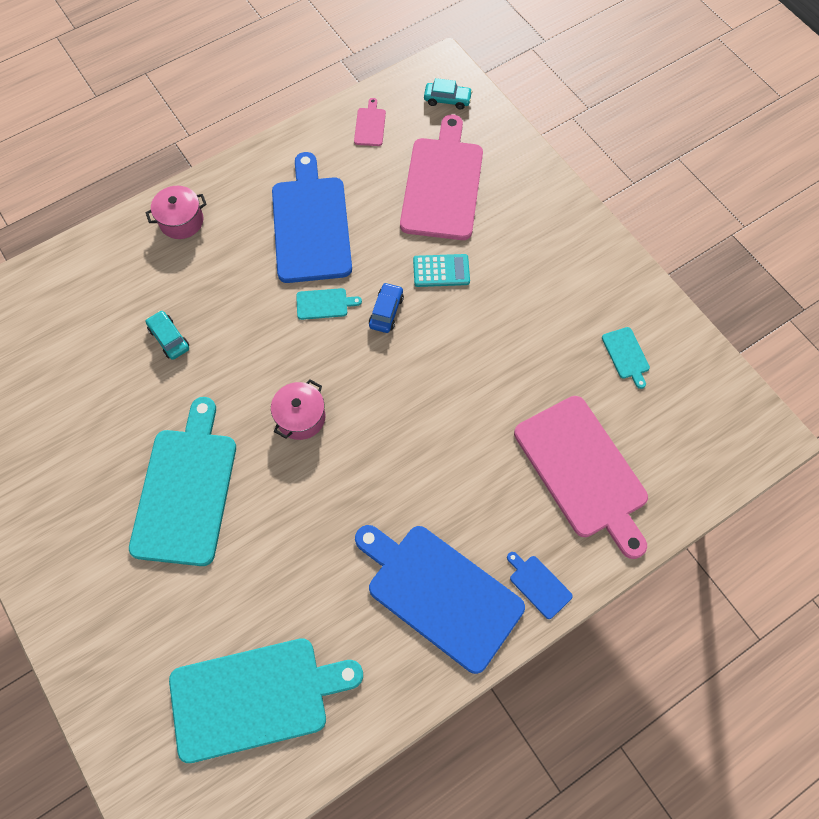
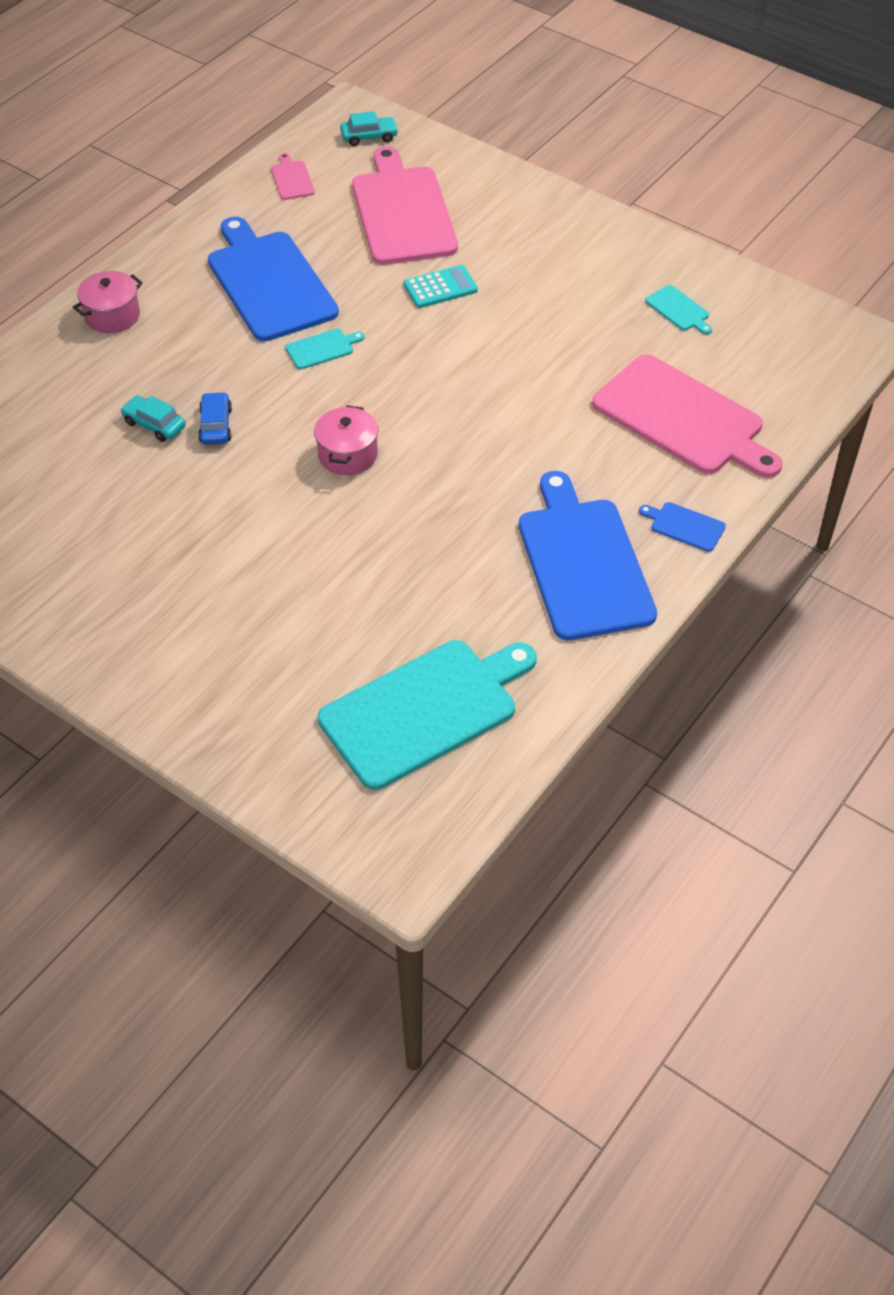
camera: 20 degrees left, 15 degrees down
turquoise cutting board [129,397,236,566] -> none
blue cutting board [355,525,525,674] -> blue cutting board turned 60 degrees clockwise [519,471,657,640]
blue car [369,282,404,333] -> blue car moved to [198,392,232,445]

